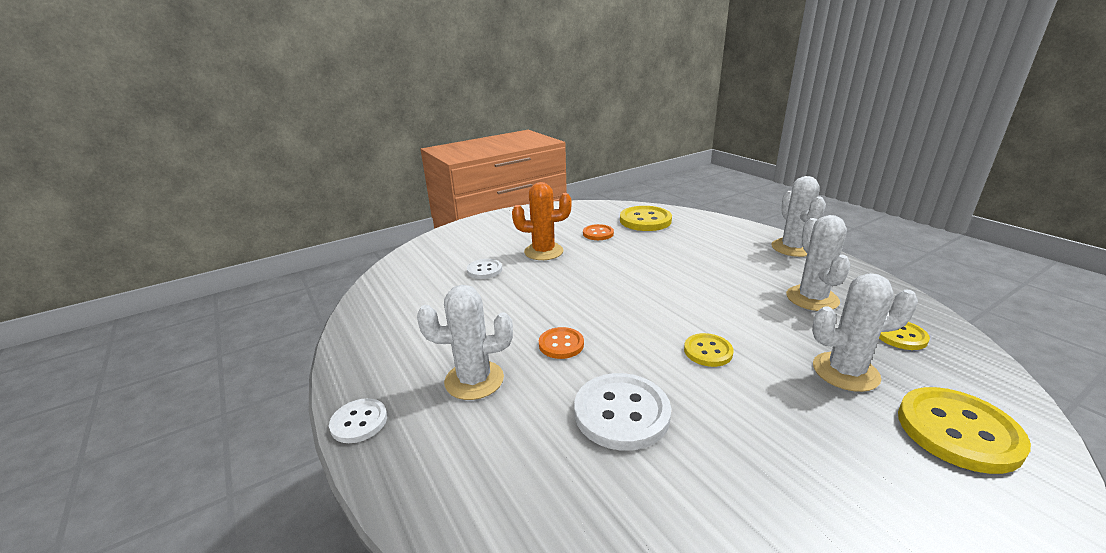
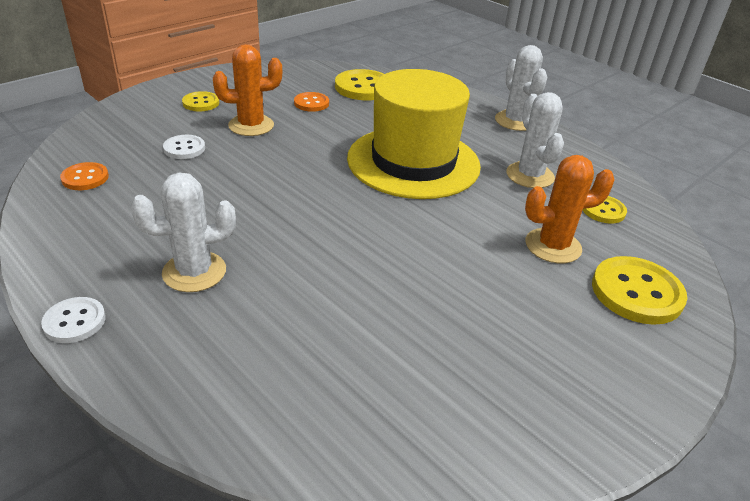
camera: 15 degrees left, 10 degrees up
orange button [539,327,584,359] -> orange button moved to [60,162,109,190]
white button [574,373,671,451] -> none
yellow button [684,333,734,367] -> yellow button moved to [182,91,219,111]
white cactus [812,273,918,392] -> orange cactus [525,155,615,263]
none -> yellow hat [347,69,481,199]

